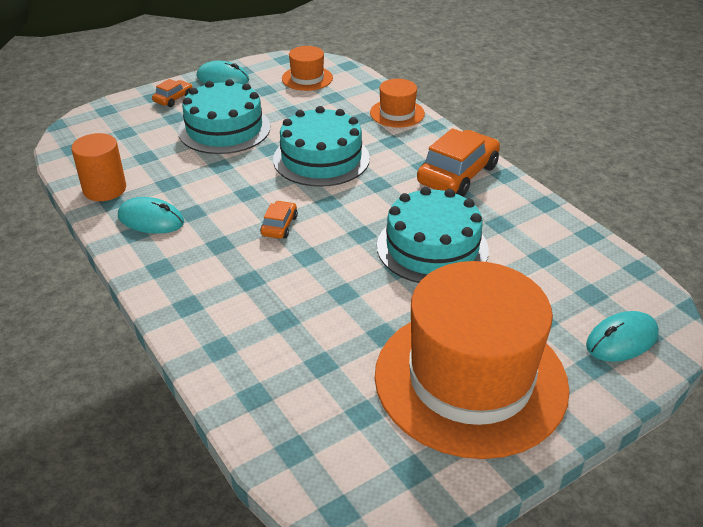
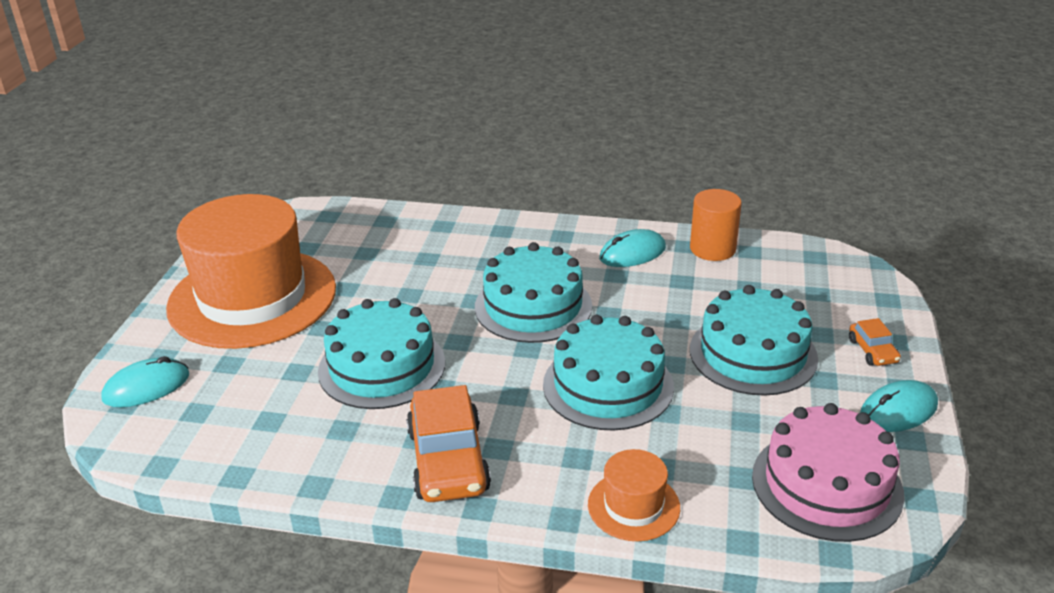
camera: 135 degrees right, 5 degrees down
orange car [260,201,298,239] -> turquoise cake [475,242,592,343]
orange hat [282,46,333,91] -> pink cake [752,403,905,542]
turquoise mouse [586,311,659,362] -> turquoise mouse turned 45 degrees clockwise [102,356,189,407]

